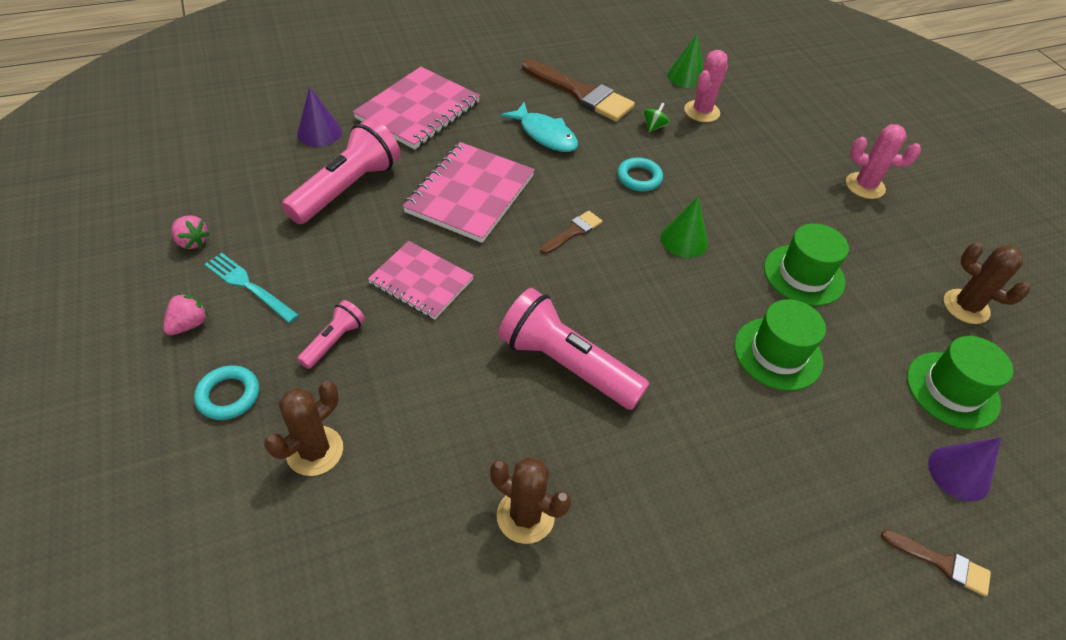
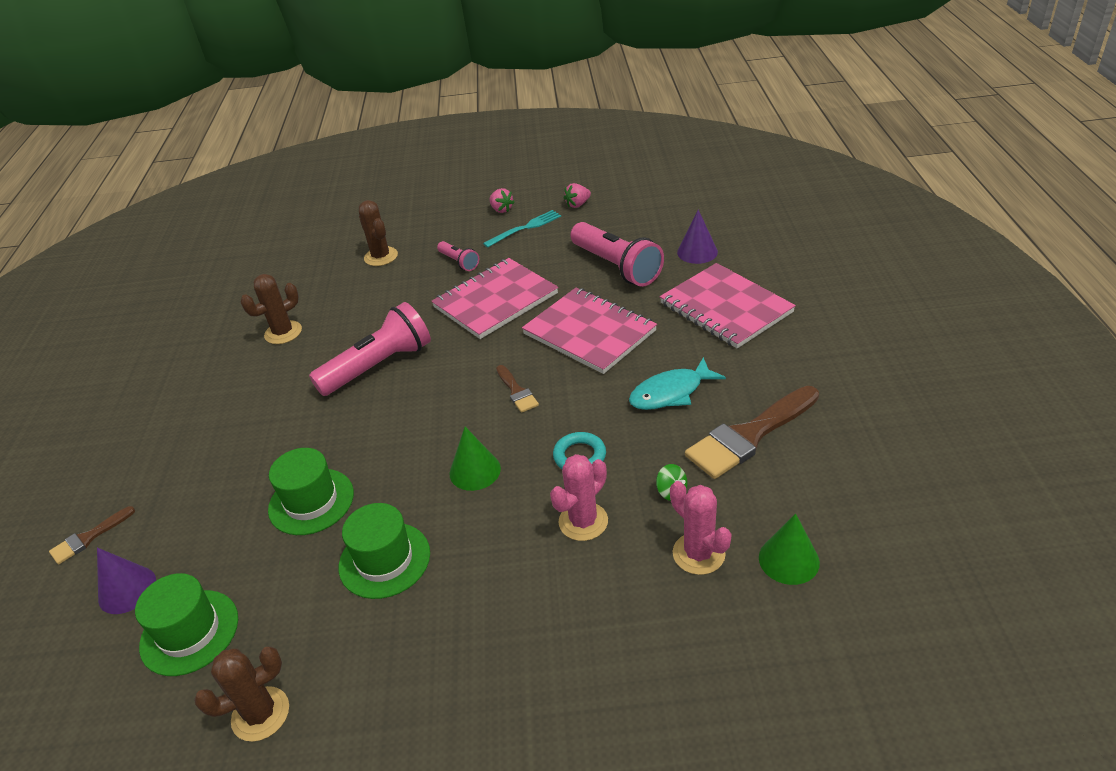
camera: 115 degrees right, 10 degrees down
turquoise ring [194,365,259,420] -> none
pink notebook [368,241,474,319] -> pink notebook [431,258,558,339], size x1.51
pink cactus [846,124,921,199] -> pink cactus moved to [550,454,608,541]

